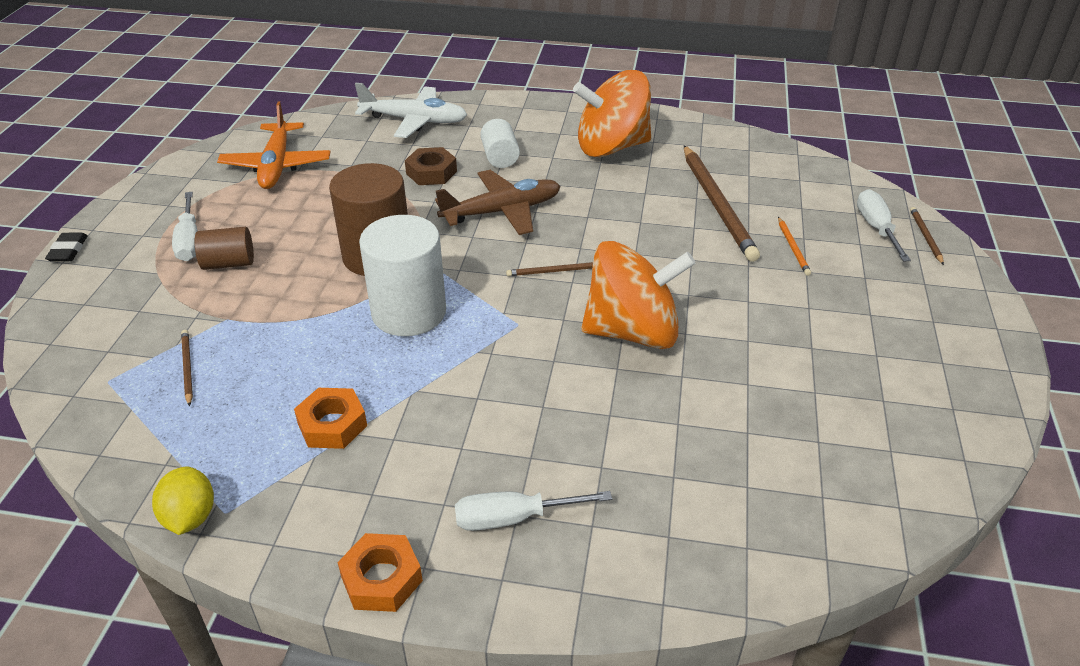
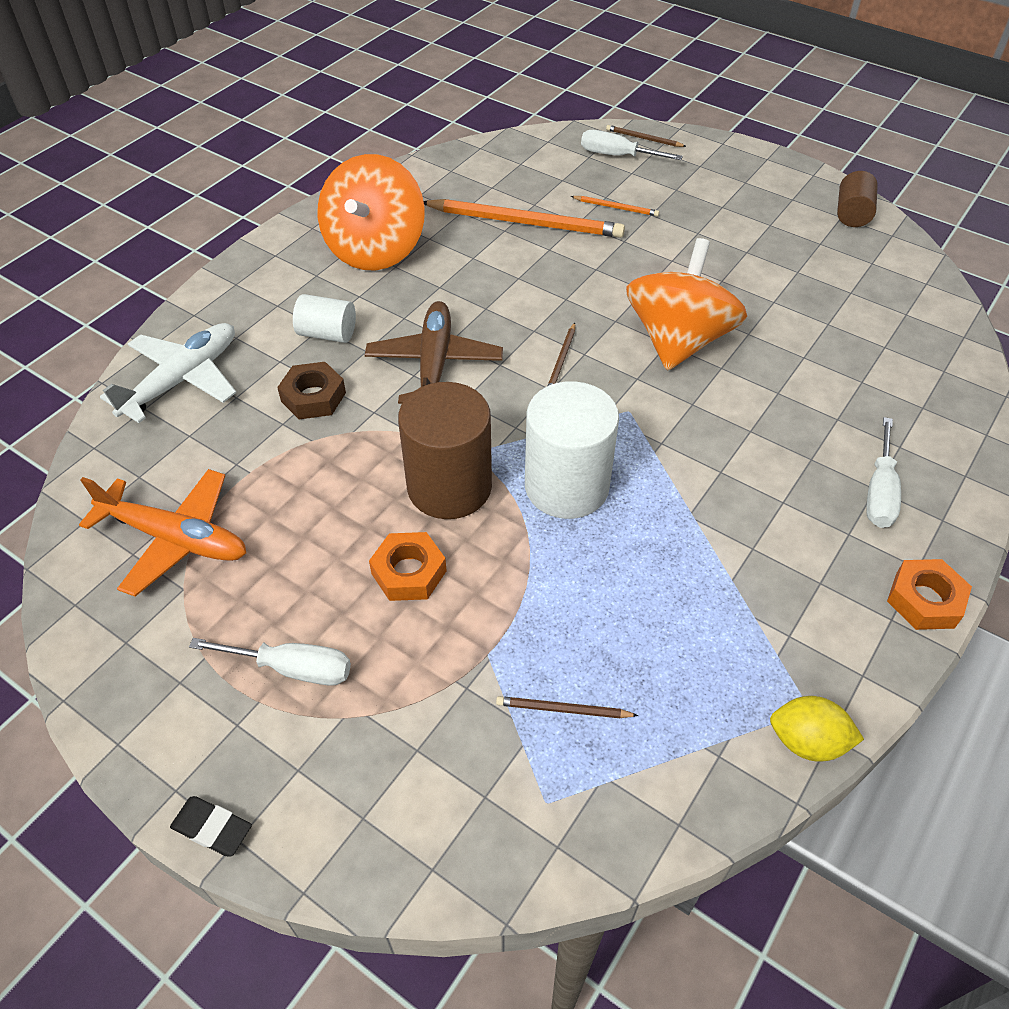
camera: 65 degrees left, 10 degrees up
brown cylinder [194,227,254,270] -> brown cylinder moved to [837,171,878,227]
orange nut [294,388,367,449] -> orange nut moved to [369,532,447,601]
brown pencil [684,145,760,262] -> orange pencil [423,199,625,238]

